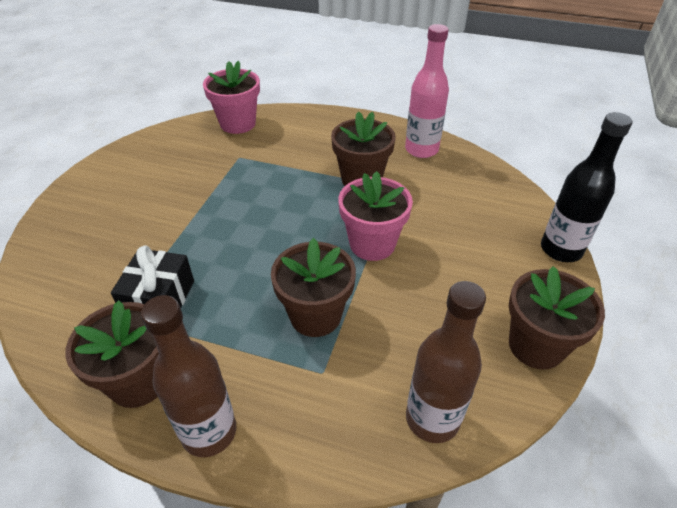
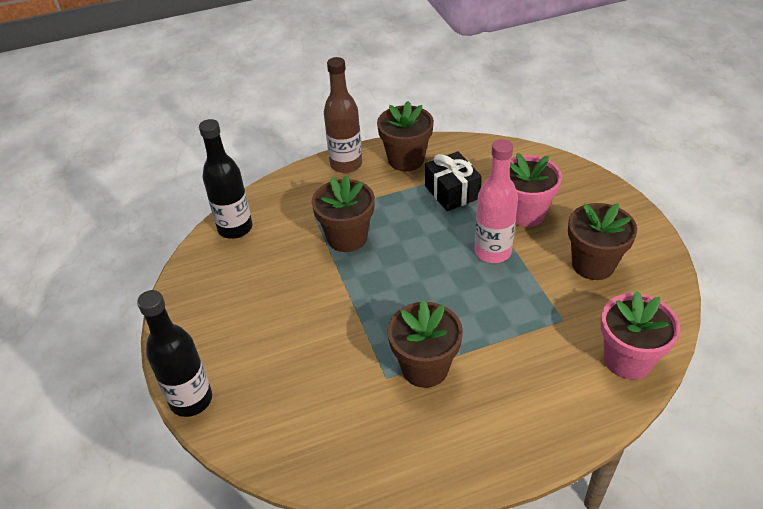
camera: 145 degrees right, 0 degrees up
pink flower pot [338,171,413,261] -> pink flower pot moved to [510,153,562,227]
pink bottle [405,24,449,158] -> pink bottle moved to [474,139,518,263]
brown bottle [406,281,486,443] -> black bottle [199,119,252,239]
brown flower pot [509,266,605,369] -> brown flower pot moved to [568,203,637,280]

